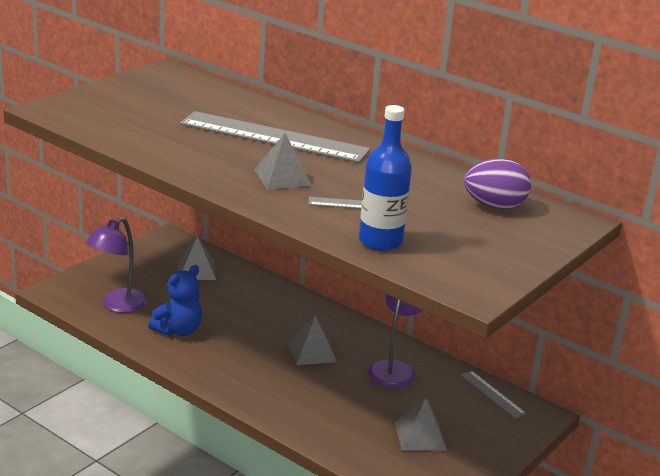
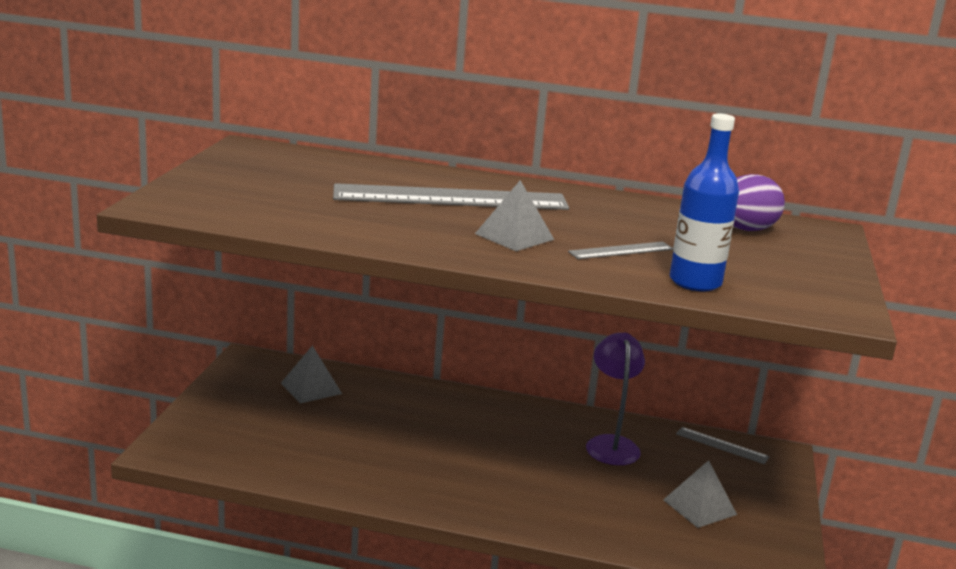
camera: 25 degrees left, 5 degrees down
purple lamp [85,217,148,313] -> none
blue teddy bear [148,265,202,336] -> none
grey pyramid [288,316,337,365] -> none

